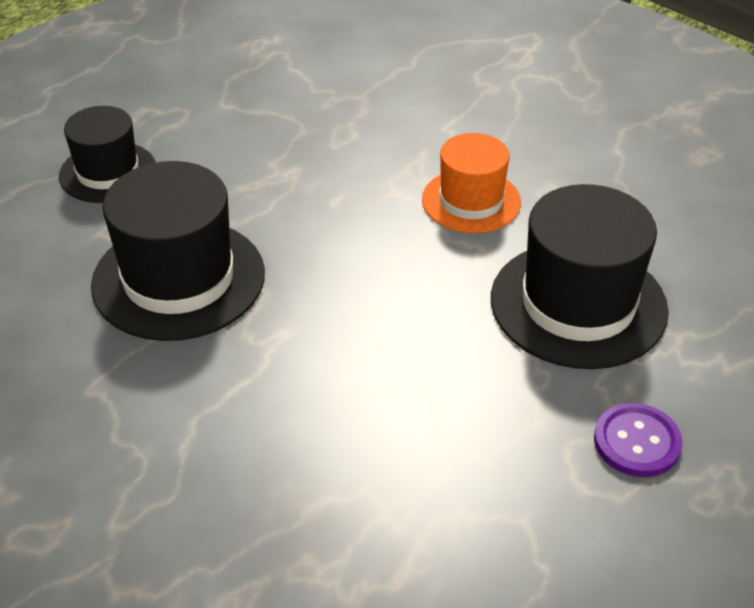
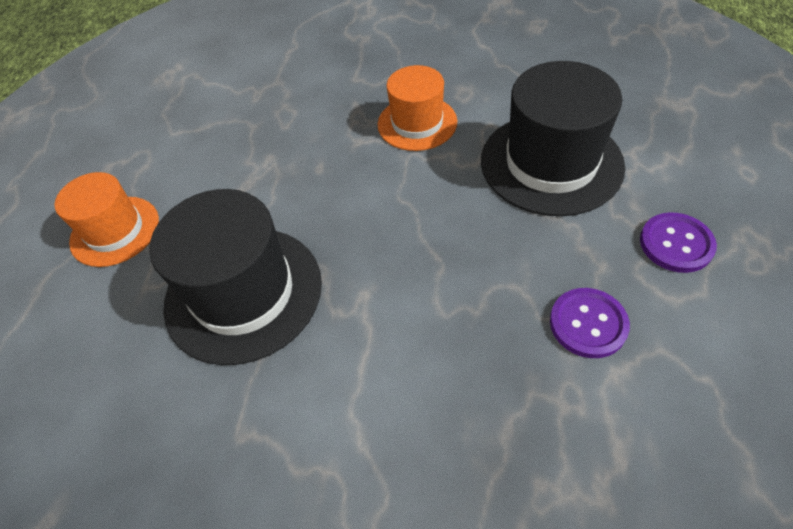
camera: 25 degrees left, 10 degrees up
black hat [59,106,156,203] -> orange hat [54,172,159,267]
none -> purple button [550,288,630,358]

